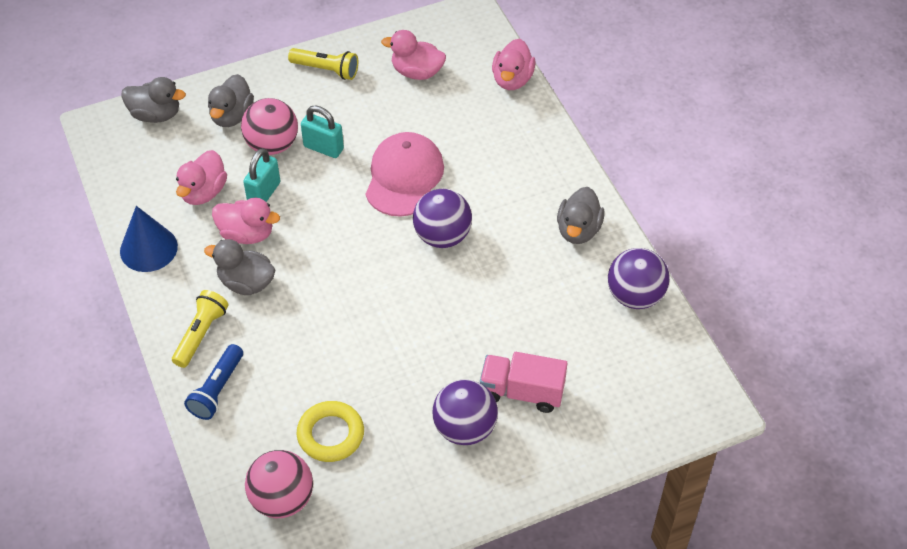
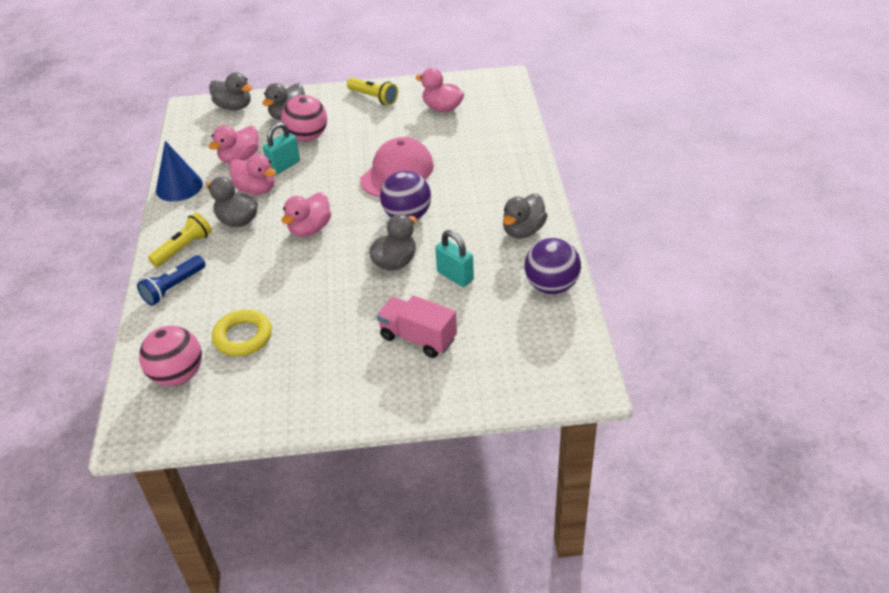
camera: 20 degrees right, 10 degrees down
turquoise padlock [301,105,344,158] -> turquoise padlock moved to [435,230,474,287]
purple ball [433,379,498,445] -> none
pink duck [492,39,536,90] -> pink duck moved to [281,192,331,237]
none -> grey duck [369,214,417,271]

